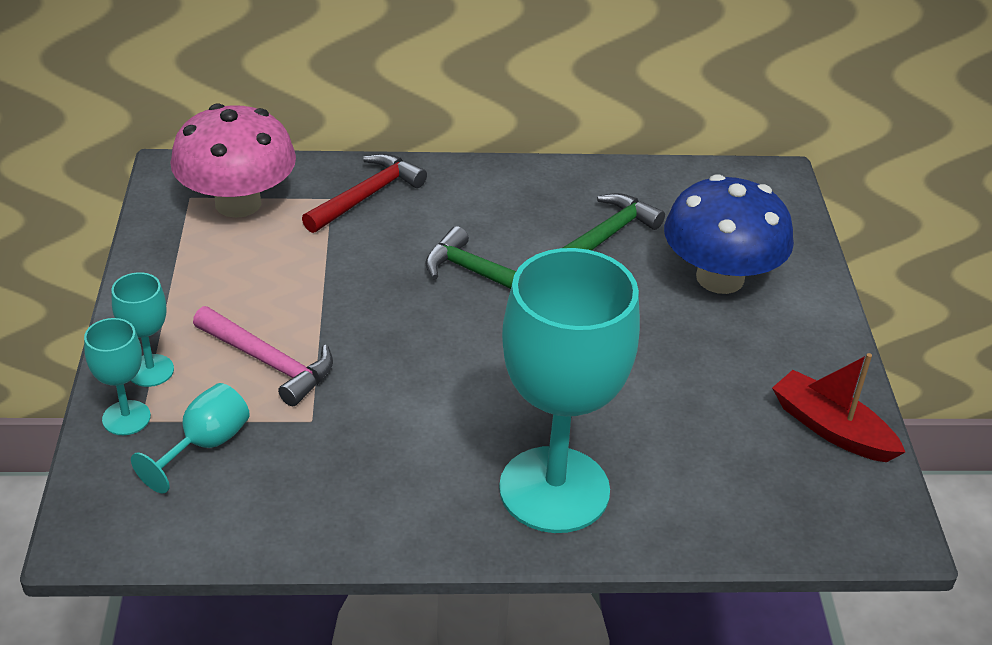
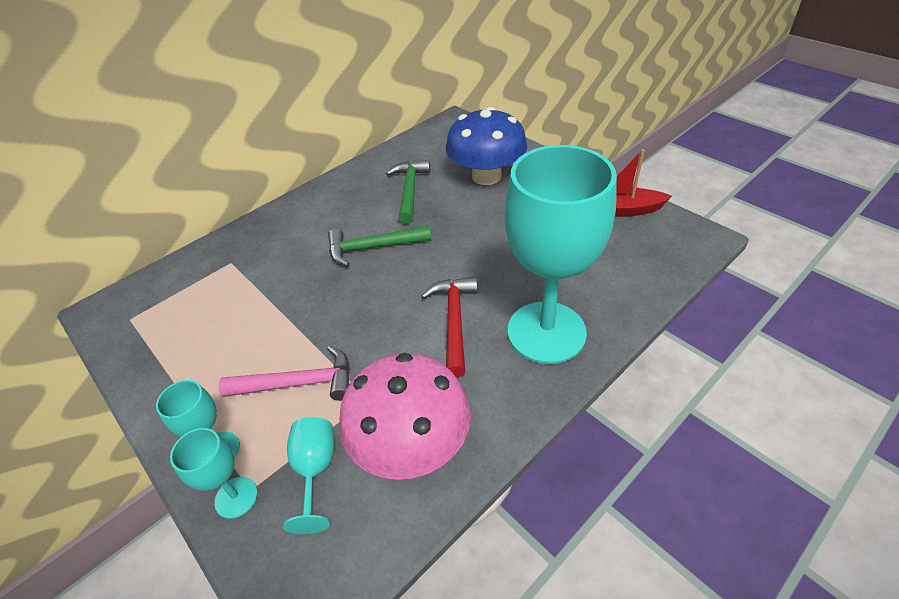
camera: 35 degrees left, 5 degrees up
pink mushroom [170,103,296,218] -> pink mushroom moved to [339,353,471,480]
red hammer [302,154,427,233] -> red hammer moved to [421,277,477,378]

